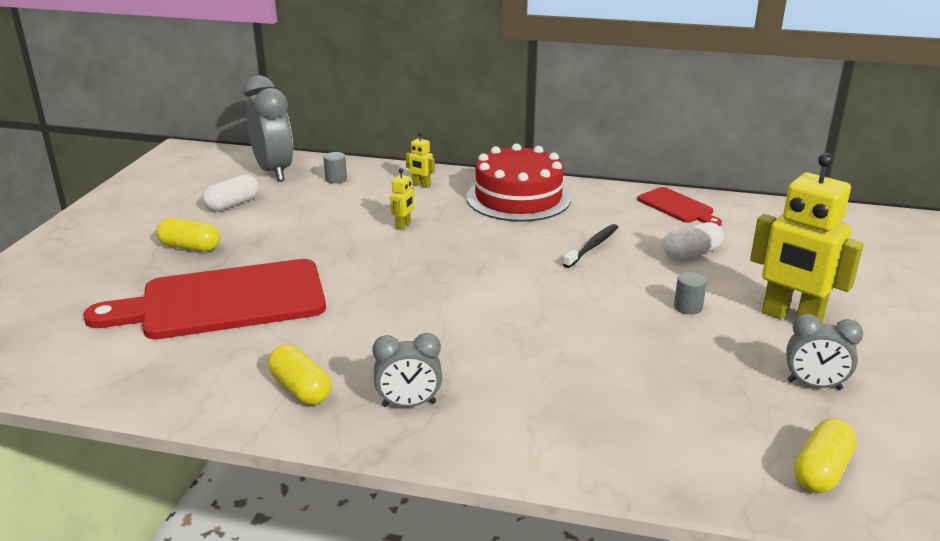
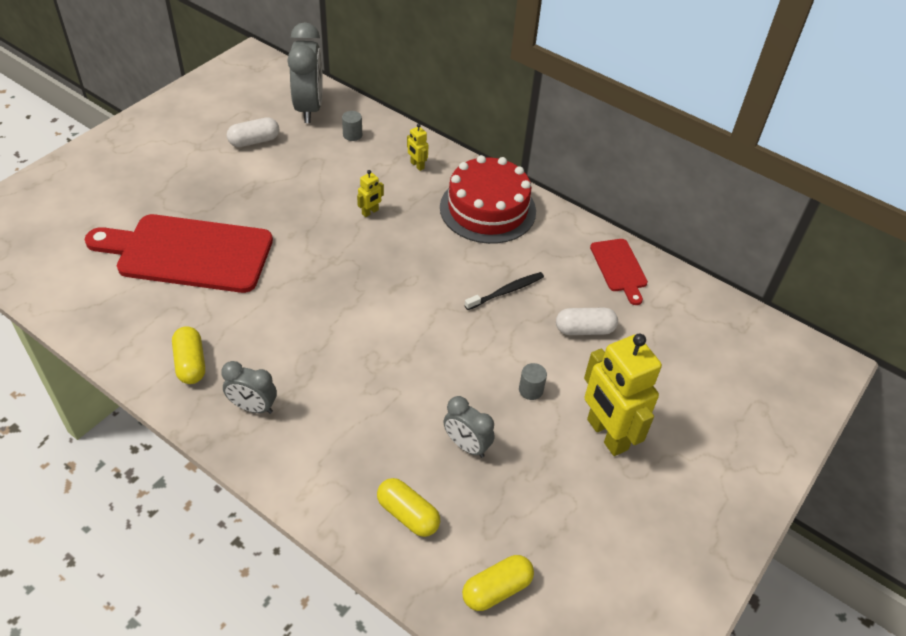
camera: 20 degrees right, 20 degrees up
yellow capsule [156,218,220,252] -> yellow capsule moved to [377,478,440,537]
grey clock [786,314,863,390] -> grey clock moved to [444,396,495,458]

